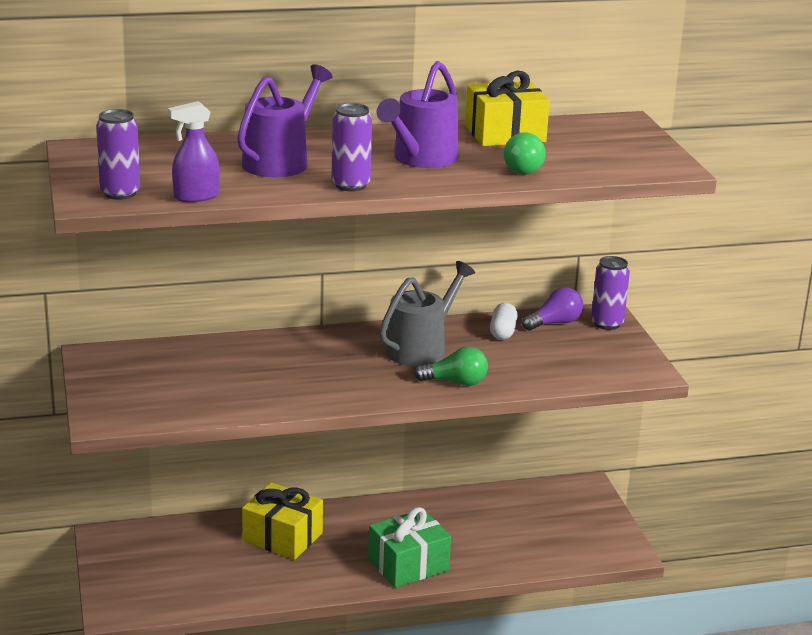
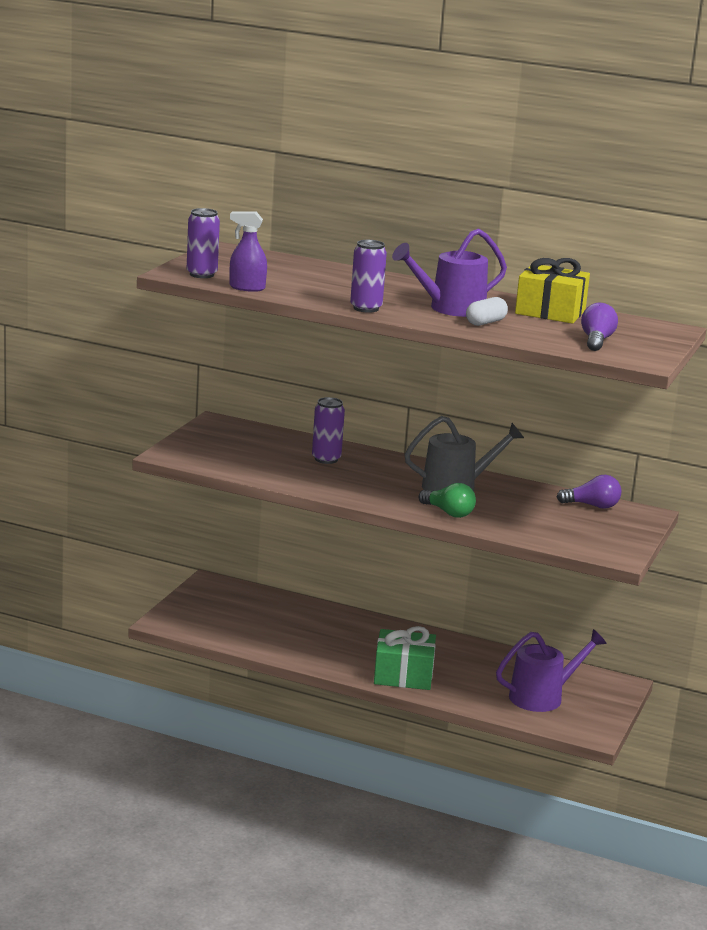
camera: 35 degrees right, 5 degrees down
purple watering can [237,64,333,177] -> purple watering can moved to [496,629,607,712]
yellow gift [242,482,323,560] -> none
white capsule [490,303,518,340] -> white capsule moved to [466,297,508,326]
green light bulb [504,132,546,175] -> none
purple can [591,256,630,330] -> purple can moved to [312,397,345,464]
none -> purple light bulb [581,303,618,351]

